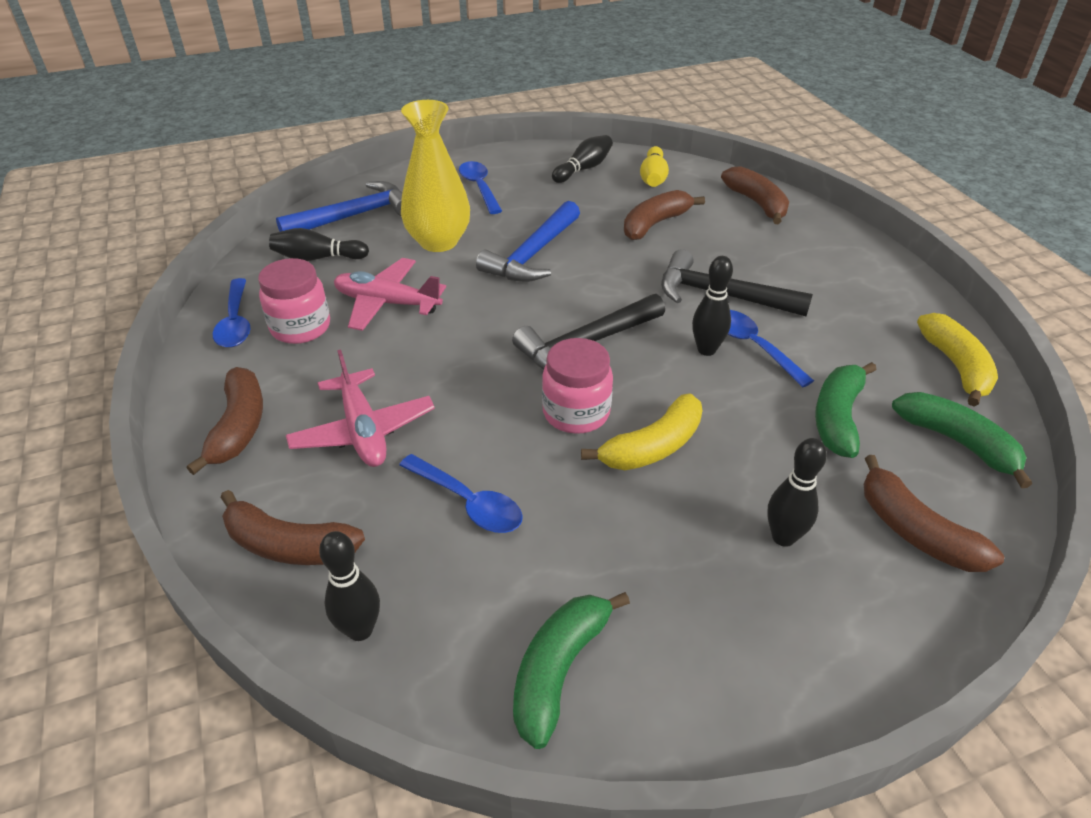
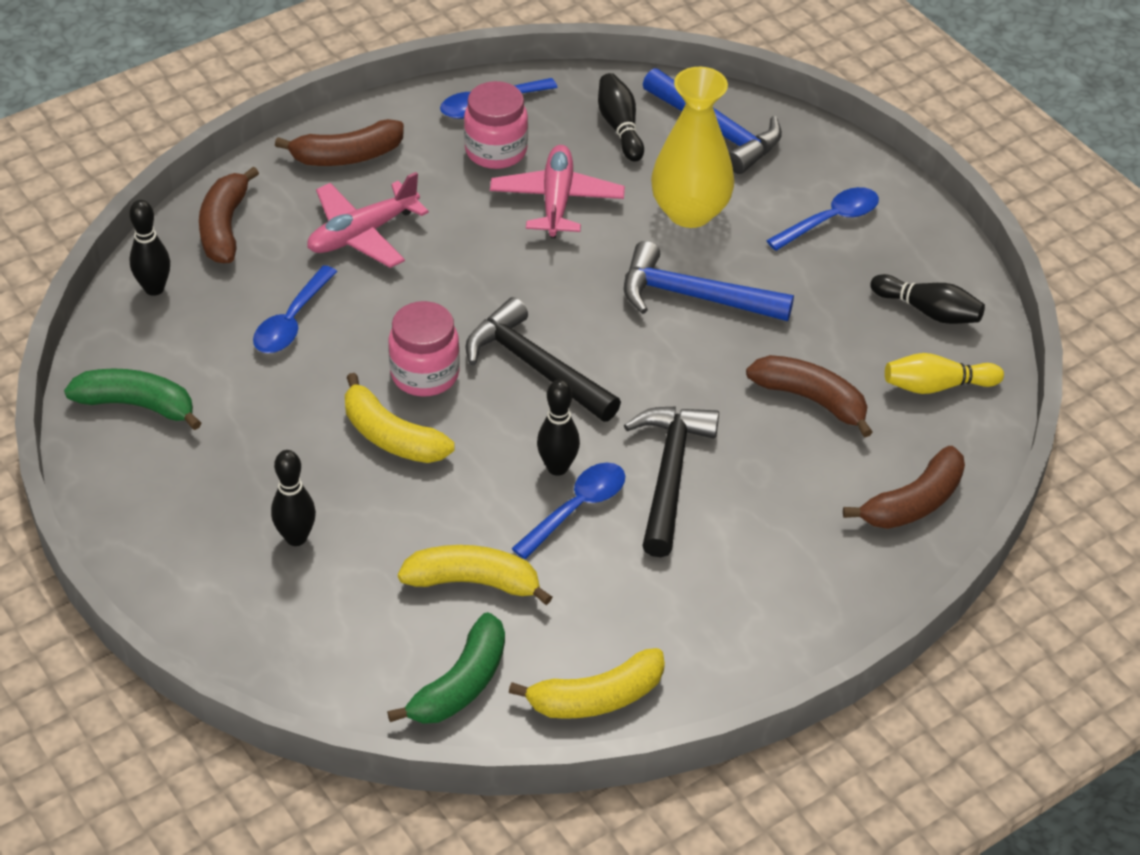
camera: 75 degrees right, 5 degrees up
green banana [815,362,877,458] -> yellow banana [398,545,552,605]
brown banana [863,455,1004,572] -> none

